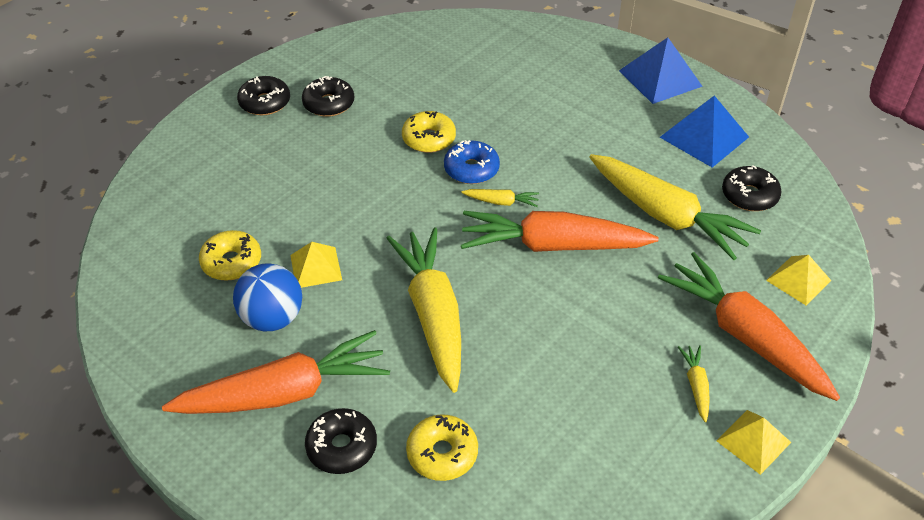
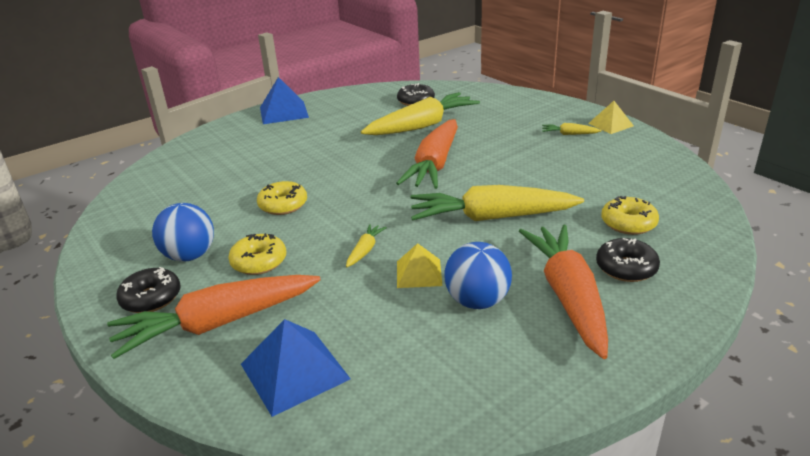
camera: 75 degrees left, 15 degrees down
yellow donut [199,230,261,281] -> yellow donut moved to [228,233,286,275]
black donut [302,76,354,117] -> blue ball [152,203,214,262]
blue donut [444,140,500,184] -> none
yellow carrot [462,189,539,207] -> yellow carrot moved to [346,224,387,267]
orange carrot [658,252,840,401] -> orange carrot moved to [107,275,321,359]
blue pyramid [660,96,749,168] -> blue pyramid moved to [241,319,351,417]
yellow pyramid [766,255,831,306] -> none

